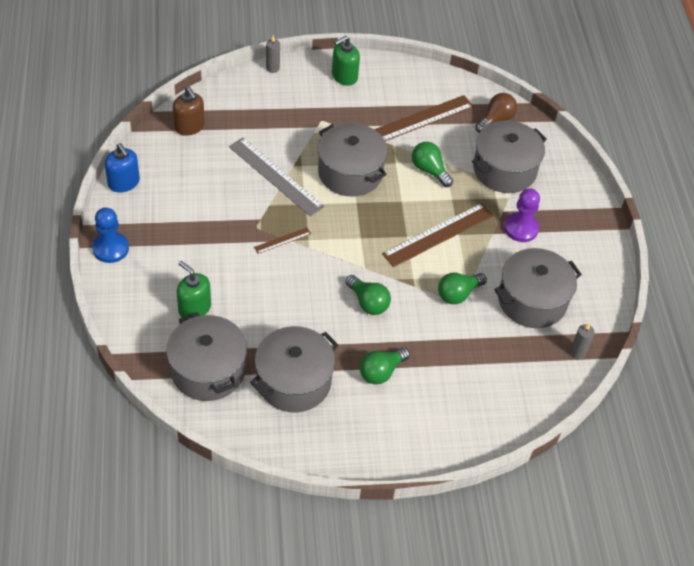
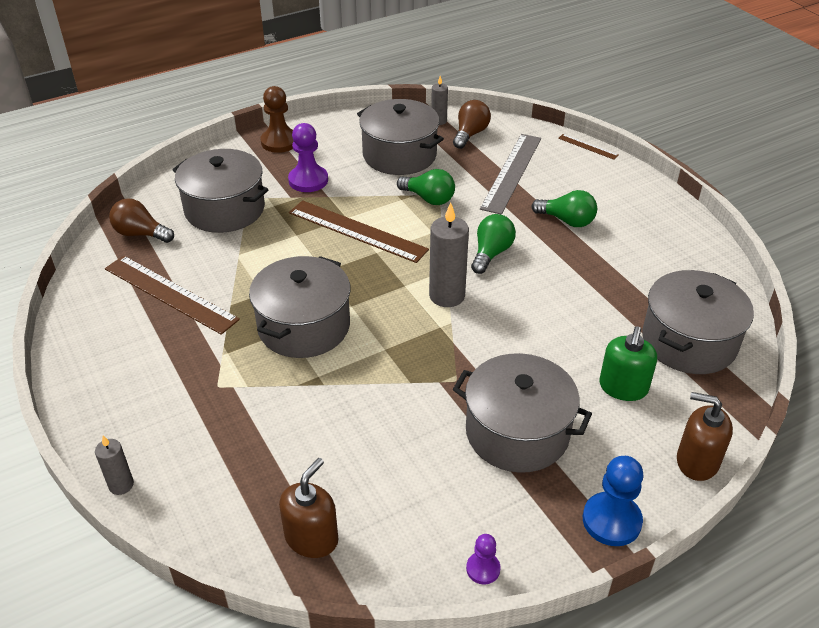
camera: 110 degrees left, 10 degrees down
blue soap dispenser [105,143,140,193] -> purple pawn [466,534,501,584]
grey ruler [229,137,325,217] -> grey ruler moved to [480,134,541,215]
grey pot [250,326,338,412] -> grey pot moved to [453,353,592,473]
brown ruler [254,227,311,254] -> brown ruler moved to [558,134,619,160]
green soap dispenser [332,36,360,86] -> none
green light bulb [412,142,453,187] -> none
none -> brown pawn [260,86,294,153]
none -> grey candle [429,202,469,307]
none -> brown light bulb [453,100,491,149]
none -> brown soap dispenser [677,392,733,481]

